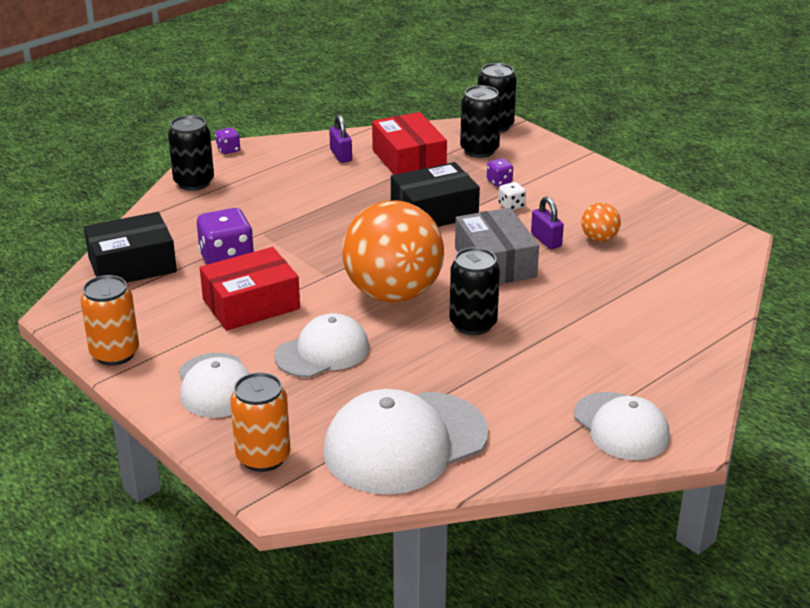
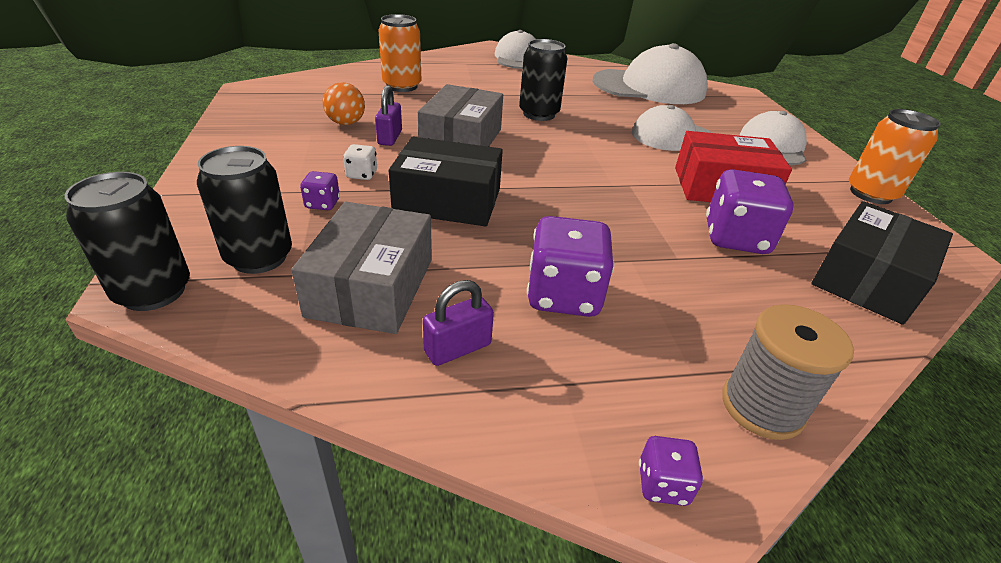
camera: 150 degrees left, 5 degrees up
black box [84,212,177,283] -> black box turned 60 degrees counterclockwise [811,201,953,325]
black can [168,115,214,191] -> grey spool [722,304,854,440]
orange can [230,372,291,472] -> orange can moved to [378,14,421,92]
purple padlock [329,115,352,163] -> purple padlock turned 45 degrees clockwise [423,280,494,366]
orange ball [342,200,444,303] -> none
red box [372,112,447,175] -> grey box [291,202,432,334]
none -> purple dice [527,216,614,317]

